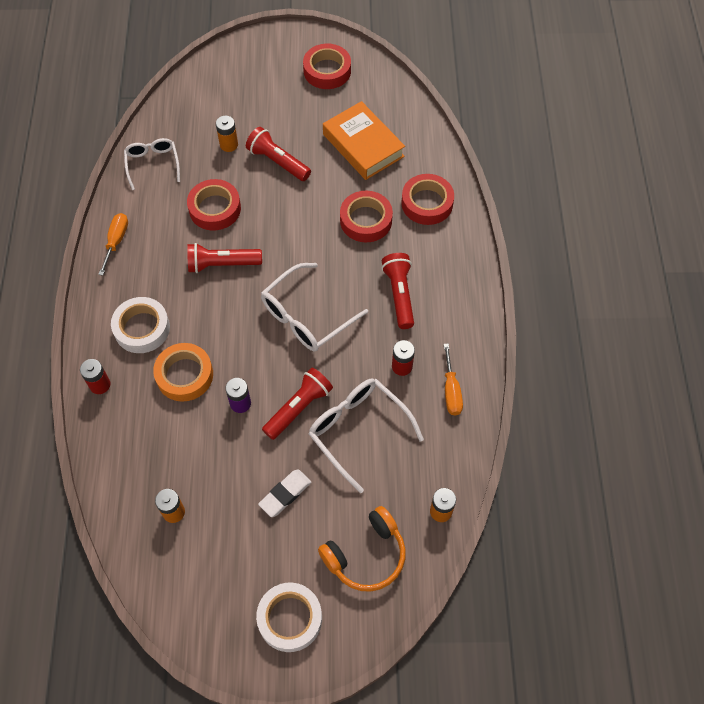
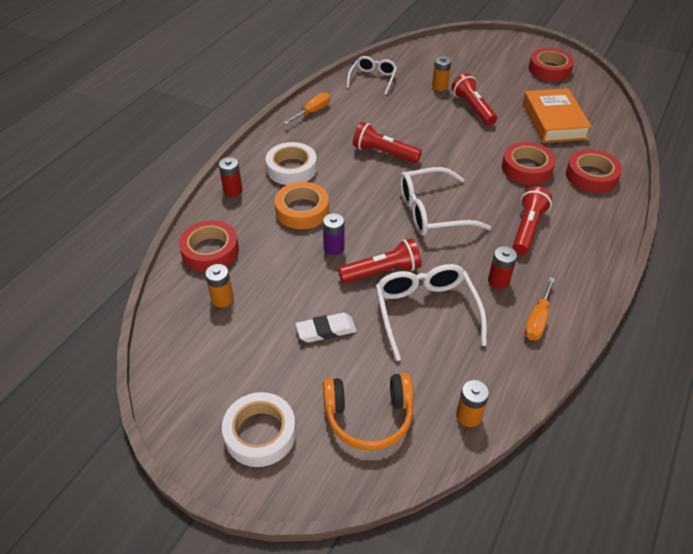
camera: 30 degrees right, 15 degrees down
red tape [187,179,241,231] -> red tape moved to [179,220,239,272]

